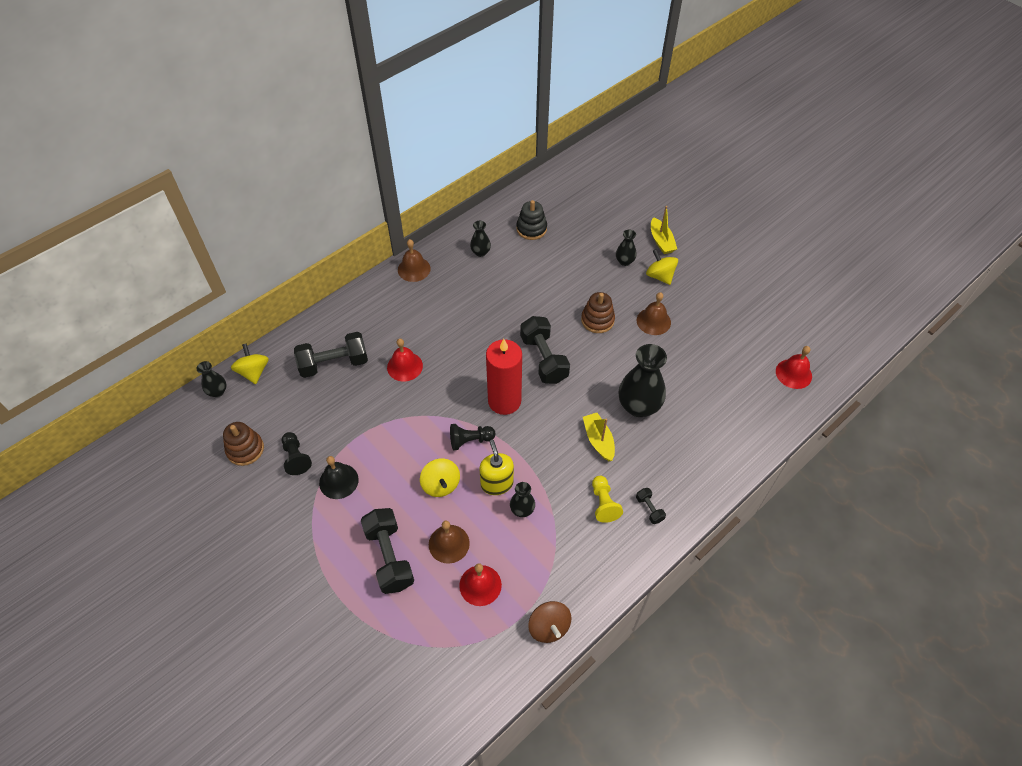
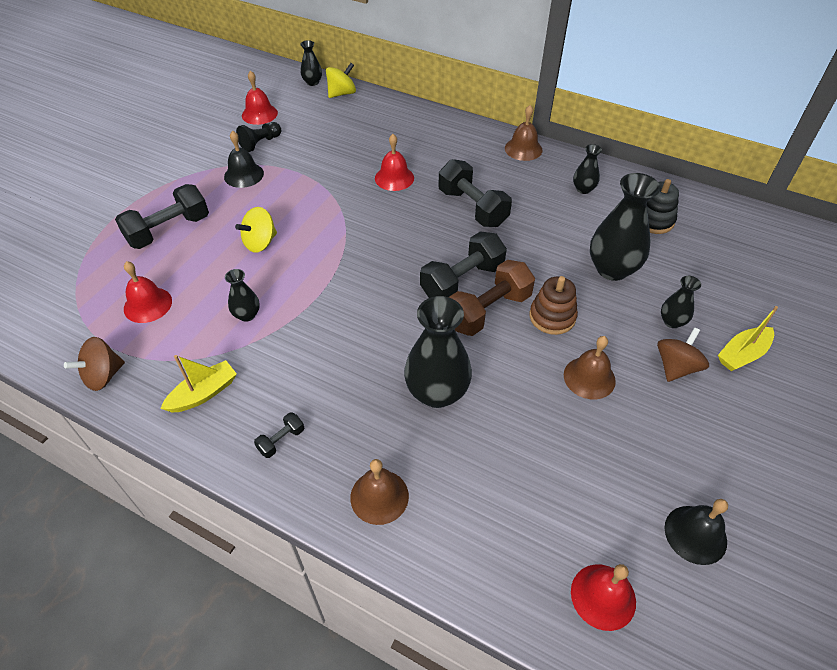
camera: 70 degrees right, 5 degrees down
brown stacking toy [223,422,264,466] -> red bell [242,71,278,125]
black dumbbell [294,332,368,378] -> black dumbbell moved to [439,159,512,227]
brown bell [429,521,470,564] -> brown bell moved to [350,459,409,525]
black pawn [450,424,495,450] -> none
yellow soap dispenser [479,440,514,495] -> none
red candle [486,339,522,415] -> none
yellow boat [583,413,615,461] -> yellow boat moved to [160,355,237,413]
yellow pawn [592,476,623,523] -> none
yellow spinning top [646,249,678,285] -> brown spinning top [657,327,709,382]
none -> brown dumbbell [449,260,535,336]
none -> black vase [590,173,661,281]
none -> black bell [665,499,728,565]

